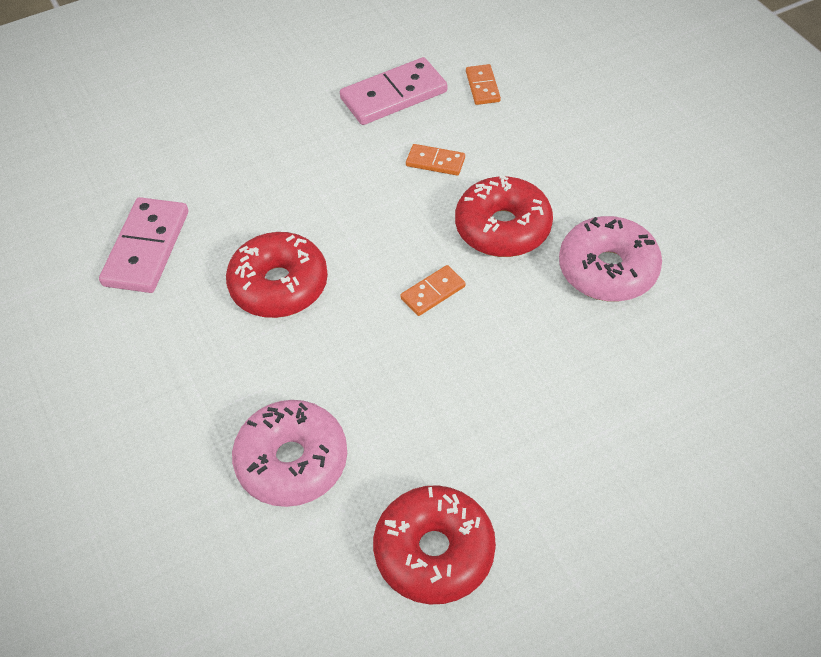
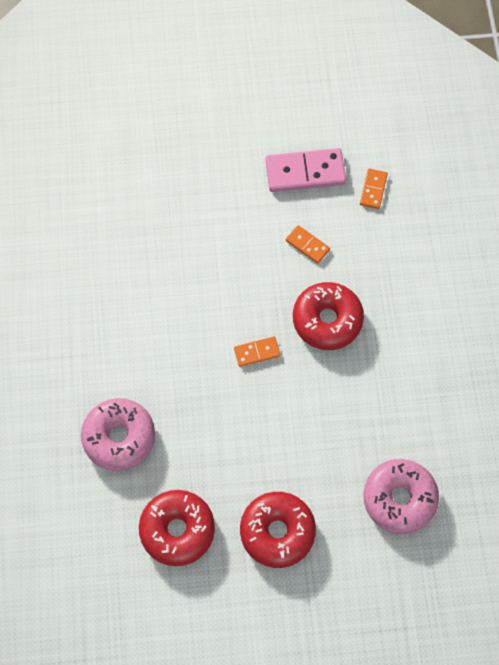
camera: 20 degrees right, 15 degrees up
pink domino [99,197,188,293] -> none
red donut [226,232,328,318] -> red donut moved to [240,492,316,568]
pink donut [559,216,662,302] -> pink donut moved to [363,459,439,534]

